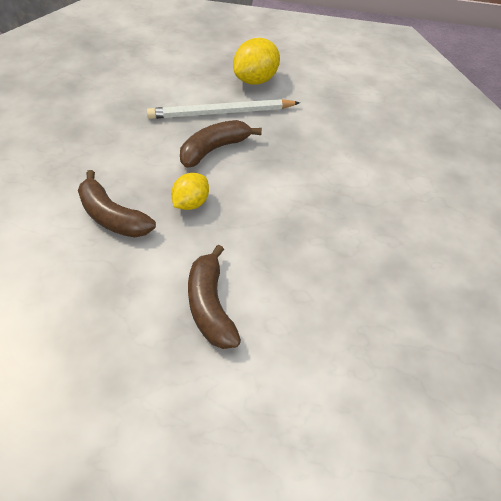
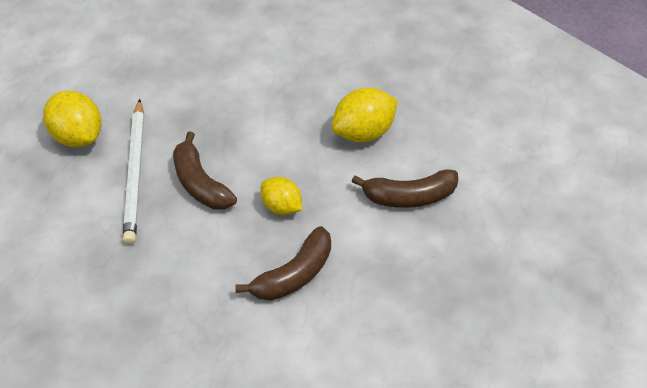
camera: 80 degrees left, 0 degrees up
none -> yellow lemon [332,88,398,142]

